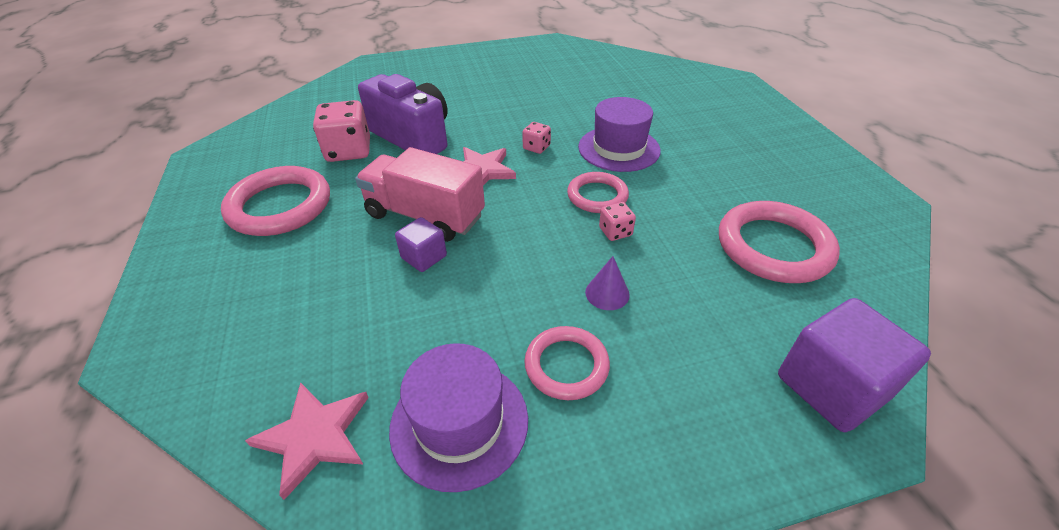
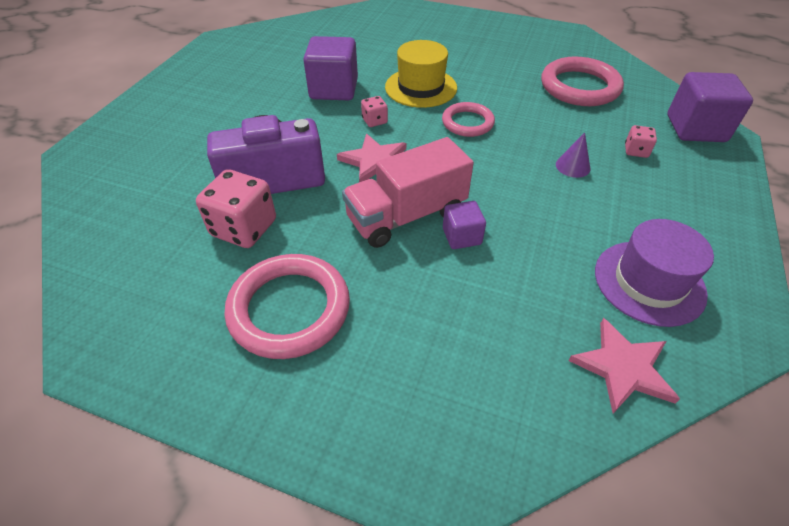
camera: 55 degrees left, 5 degrees up
pink ring [524,326,610,400] -> none
purple hat [578,97,661,172] -> yellow hat [385,40,457,108]
pink dice [599,202,636,241] -> pink dice moved to [625,125,657,158]
none -> purple cube [303,36,358,100]

